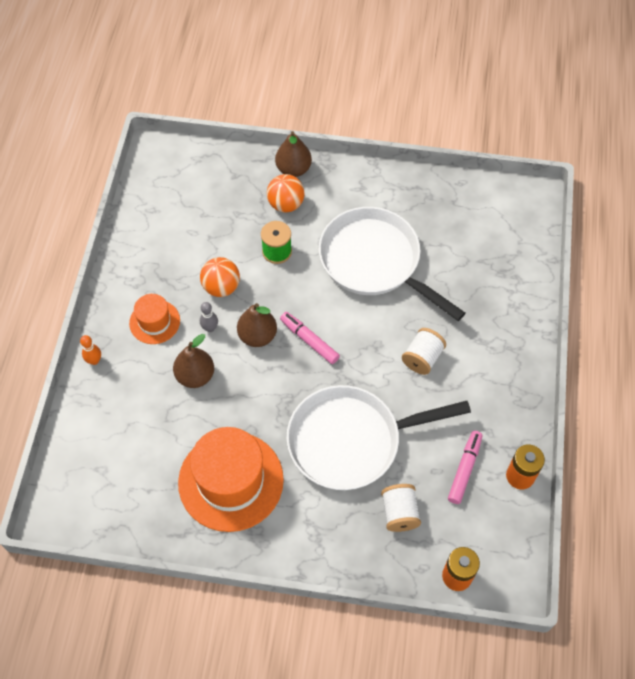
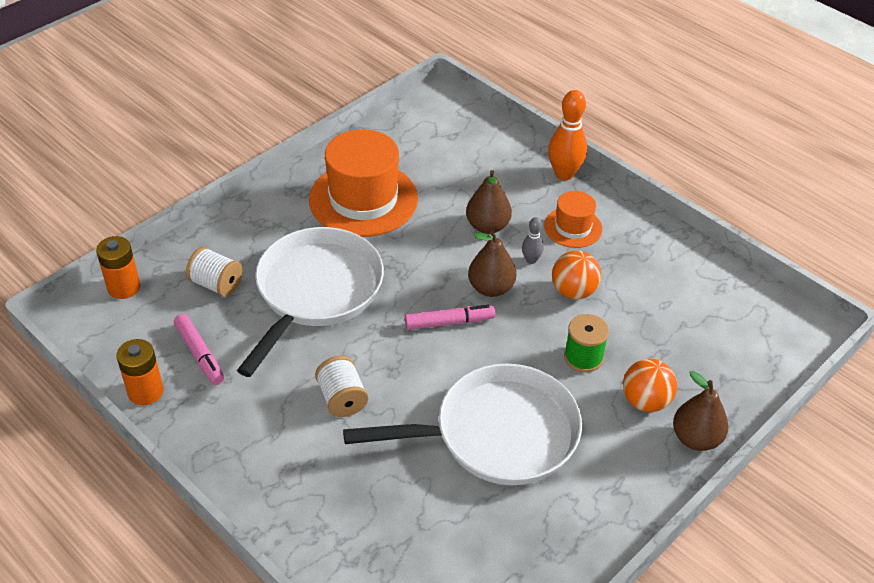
camera: 125 degrees right, 15 degrees down
orange bowling pin [80,335,101,365] -> orange bowling pin [548,90,587,180], size x1.91

